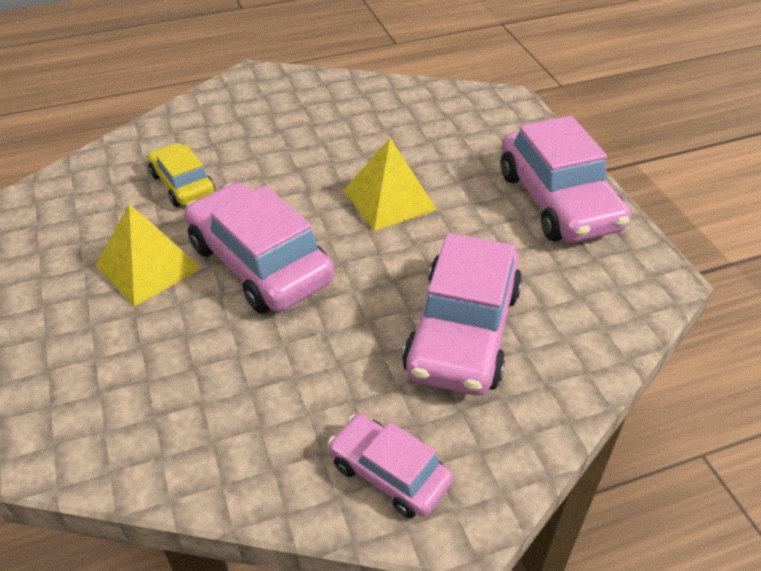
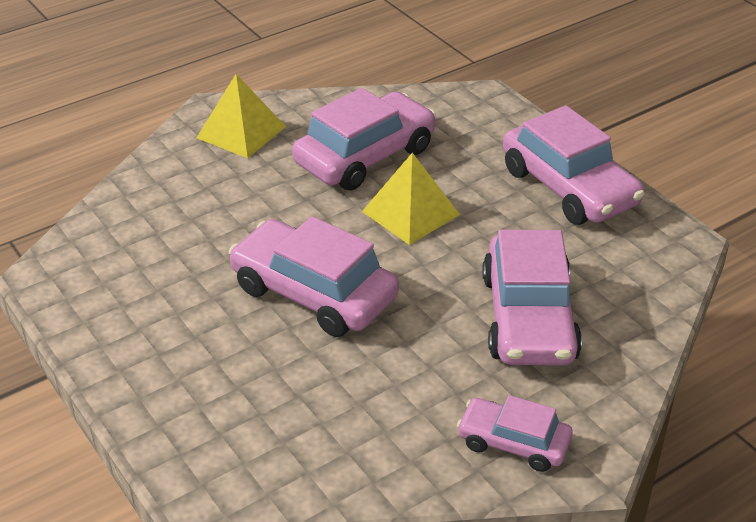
camera: 15 degrees left, 5 degrees down
yellow pyramid [95,204,202,307] -> yellow pyramid moved to [196,74,286,158]
yellow car [148,143,215,207] -> none
none -> pink car [292,88,436,191]

